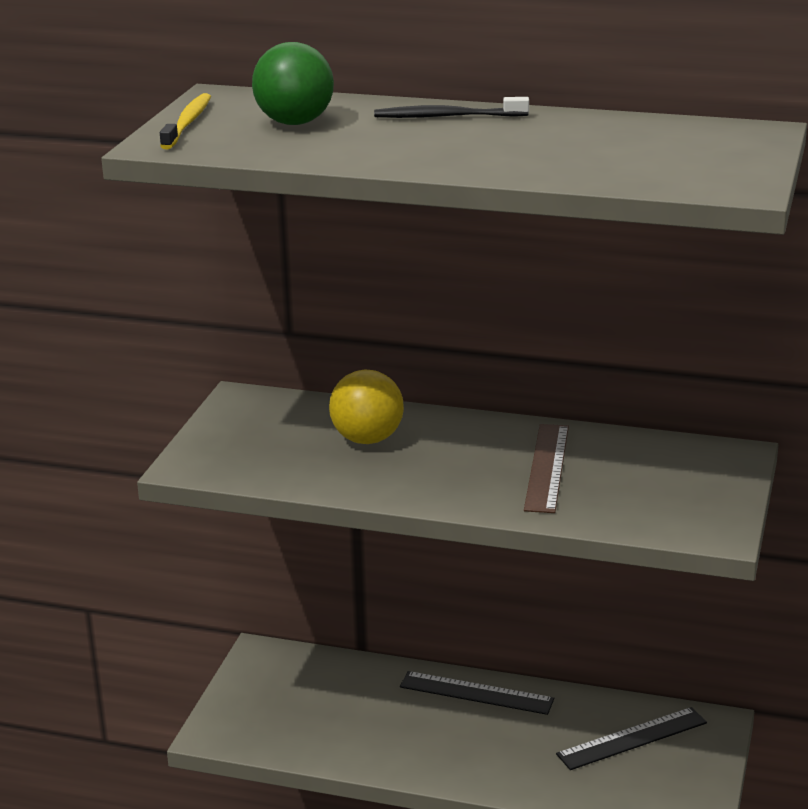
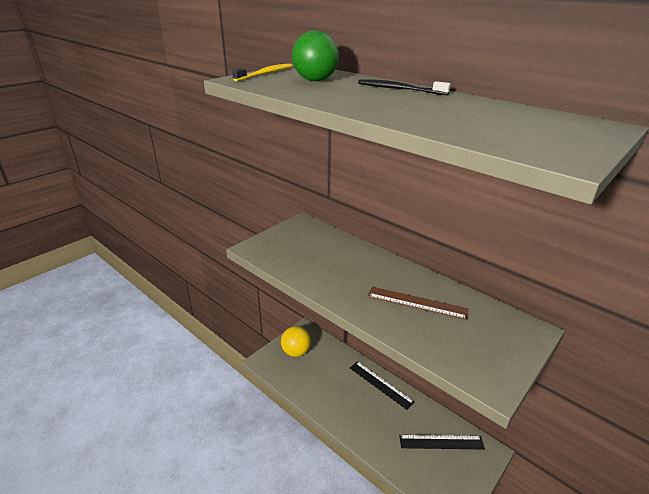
camera: 25 degrees right, 5 degrees up
yellow ball [329,370,404,444] -> yellow ball moved to [281,326,311,357]
brown ruler [524,424,569,513] -> brown ruler turned 75 degrees clockwise [368,287,468,320]

